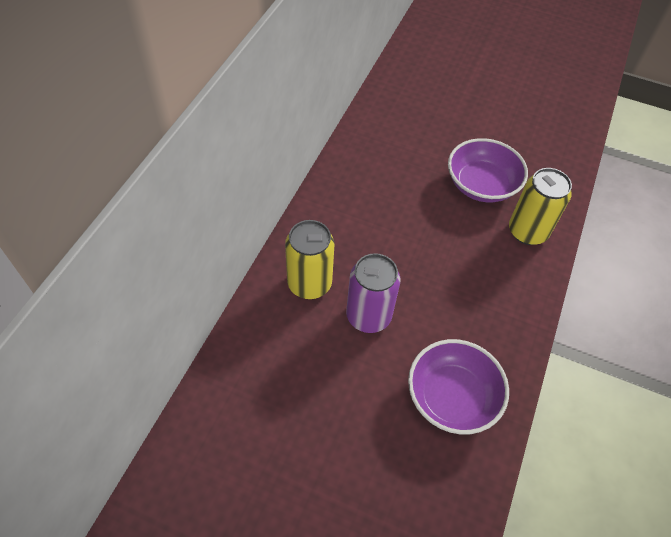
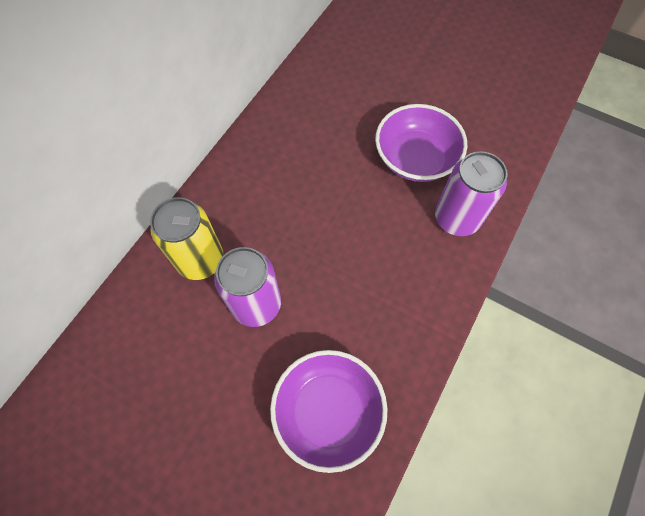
camera: 10 degrees right, 10 degrees up
yellow can [509,168,572,245] -> purple can [435,151,507,236]

